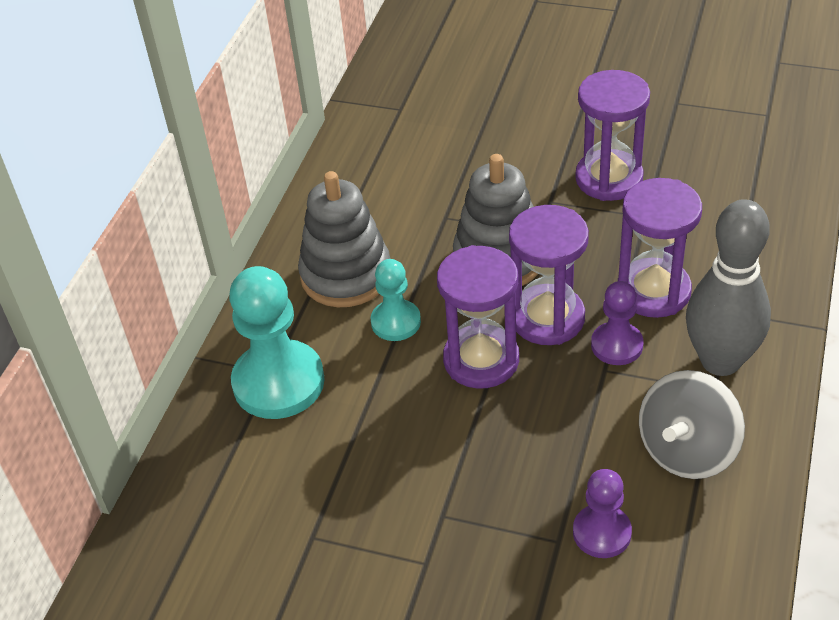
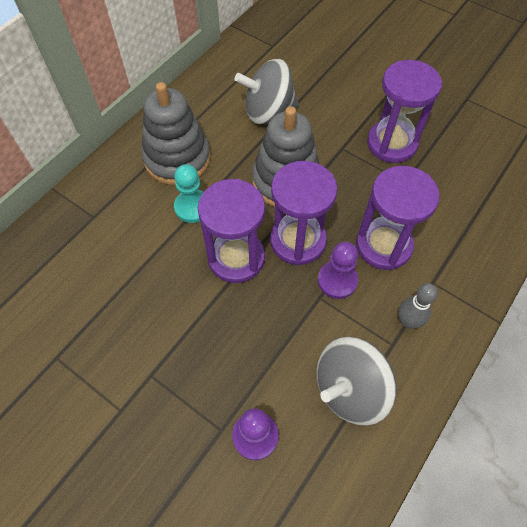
camera: 15 degrees right, 15 degrees up
turquoise pawn [229,266,325,419] -> none
grey bowling pin [686,199,771,376] -> grey bowling pin [398,283,438,329], size x0.48
none -> grey spinning top [235,59,299,124]

